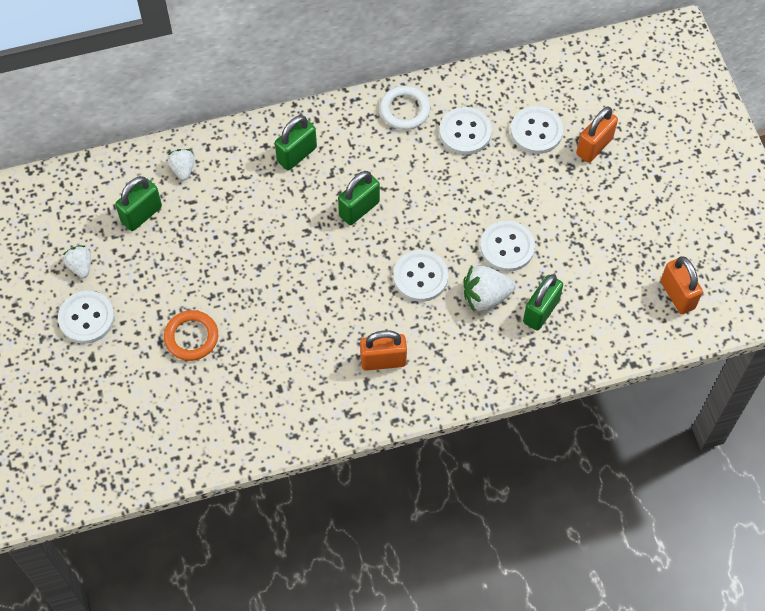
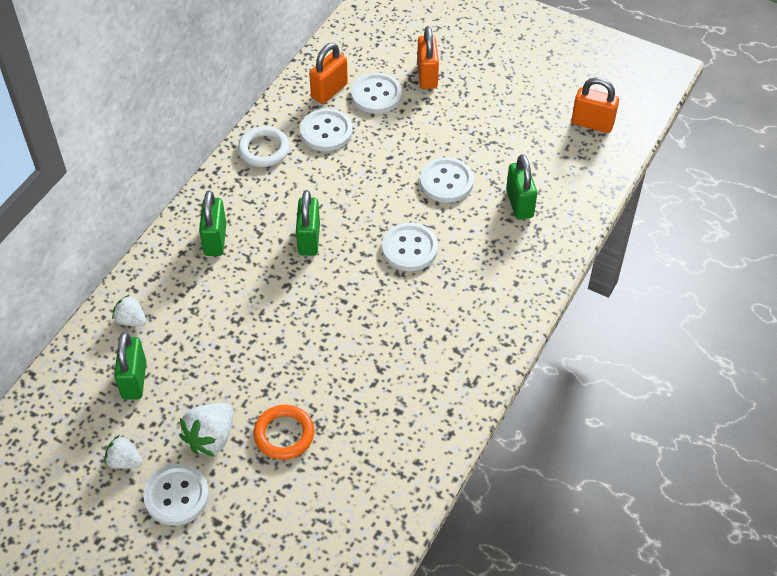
camera: 45 degrees left, 10 degrees down
orange padlock [360,330,407,371] -> orange padlock moved to [309,43,348,104]
white strawberry [464,266,516,311] -> white strawberry moved to [179,403,233,457]

